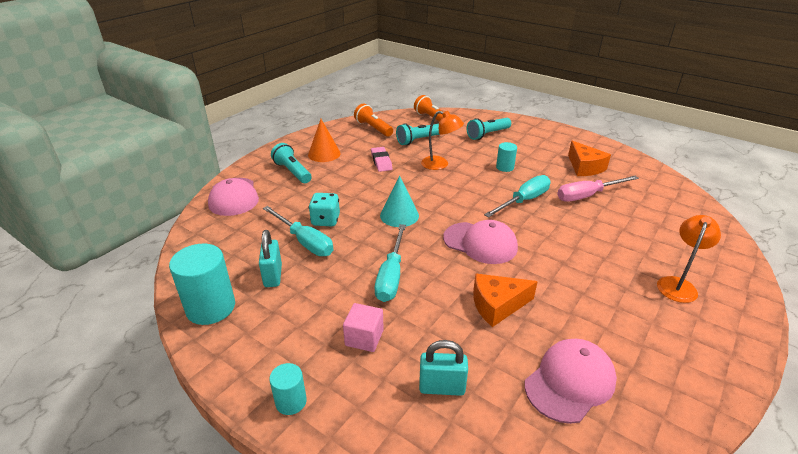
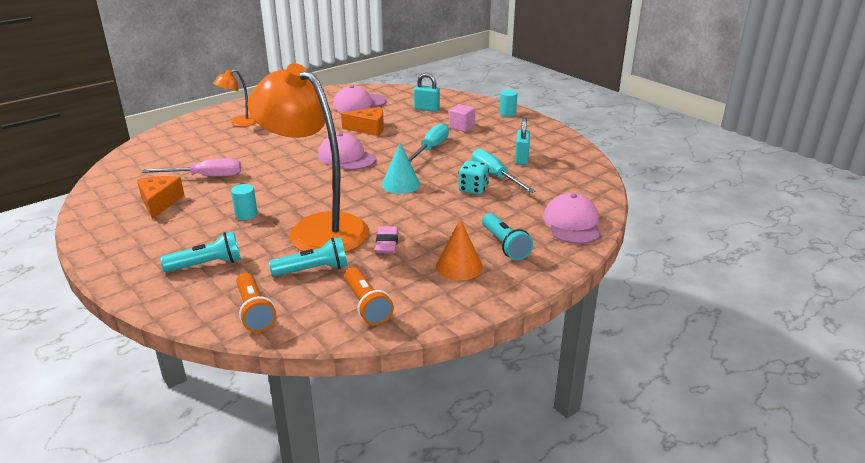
camera: 165 degrees left, 5 degrees down
turquoise cylinder [169,244,235,325] -> none
orange lamp [421,111,464,170] -> orange lamp [247,63,369,253], size x2.24
turquoise screwdriver [484,175,551,218] -> none

